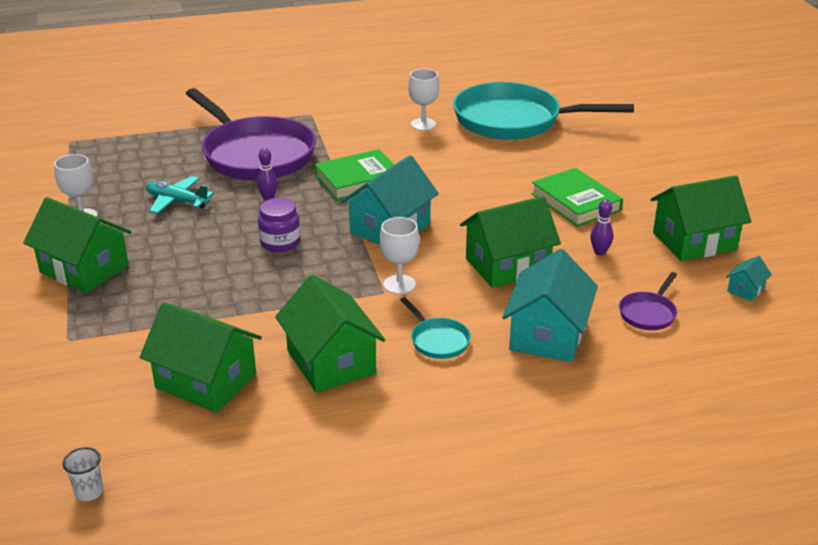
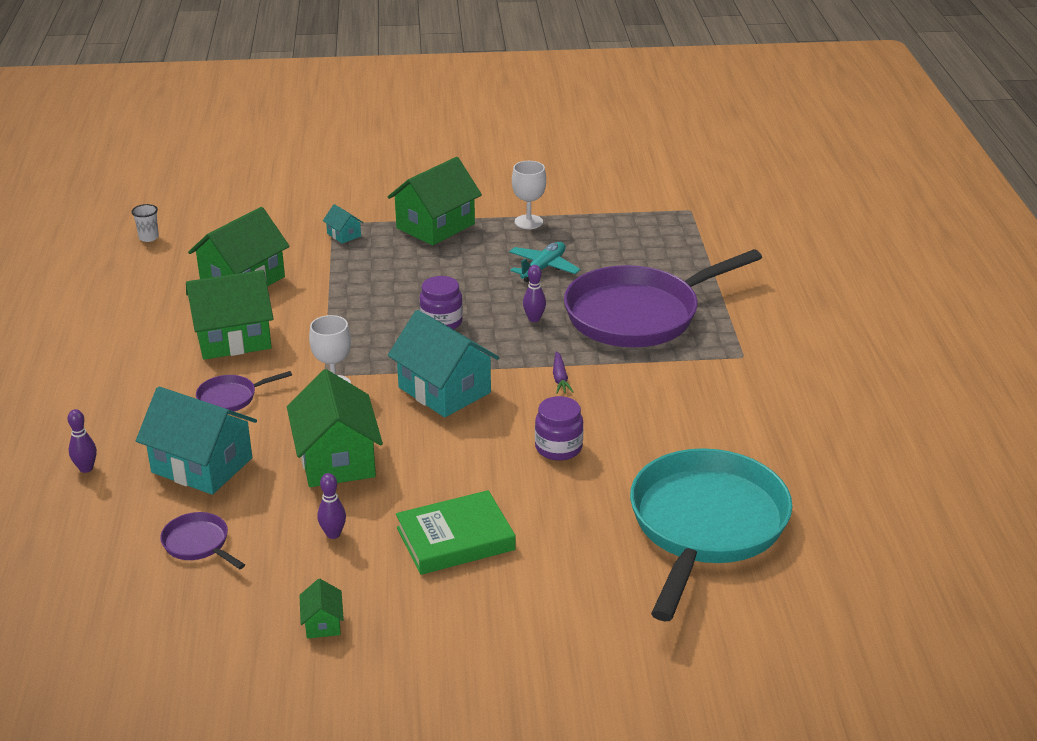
camera: 100 degrees right, 0 degrees up
green book [315,149,395,200] -> purple carrot [553,351,574,394]
turquoise pan [400,297,471,359] -> purple pan [196,371,292,411]
white goblet [408,69,439,131] -> none
green house [651,175,751,261] -> green house [299,579,344,639], size x0.44
turquoise house [726,256,772,301] -> turquoise house moved to [323,204,364,244]
none -> purple bowling pin [68,409,97,473]
none -> purple jar [535,396,584,461]

